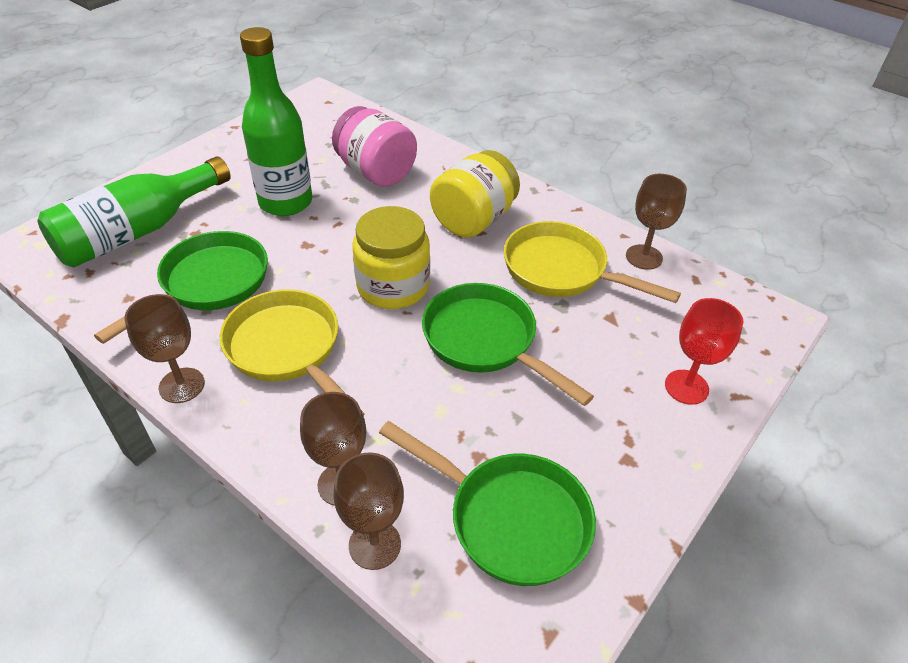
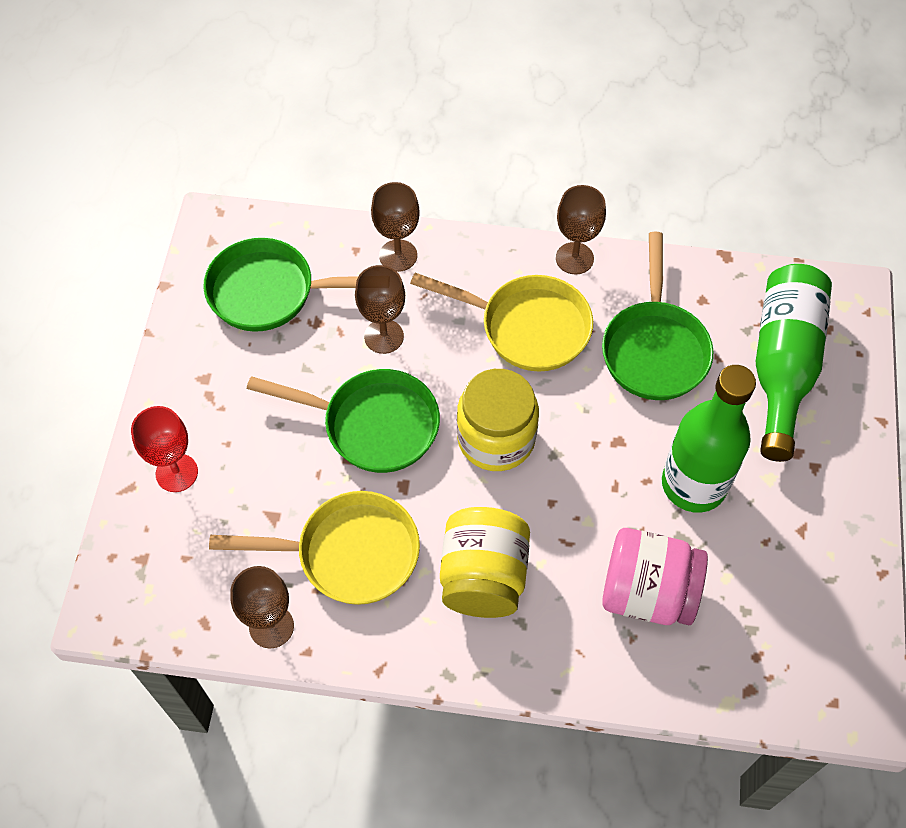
camera: 150 degrees right, 15 degrees up
brown goblet [333,453,404,570] -> brown goblet moved to [355,265,405,354]

